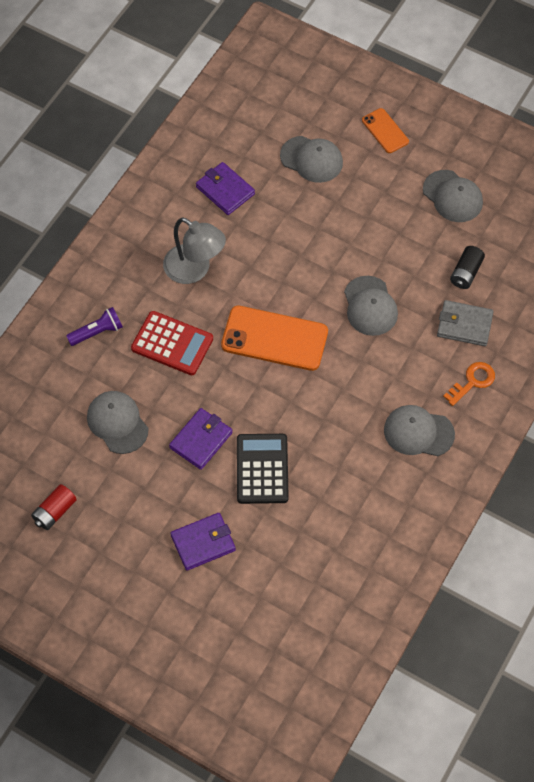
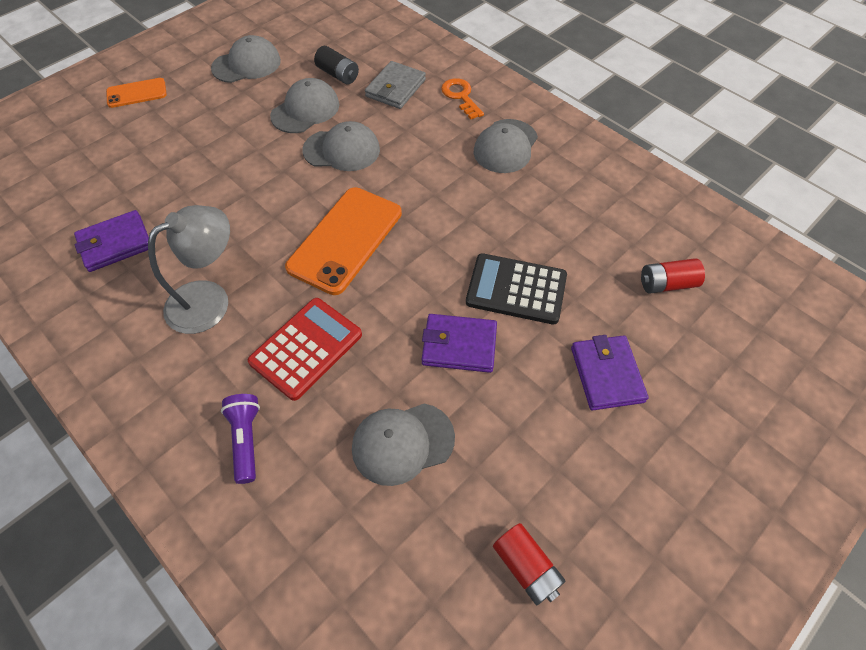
camera: 75 degrees left, 5 degrees down
purple wallet [169,408,233,470] -> purple wallet turned 45 degrees counterclockwise [422,314,497,373]
grey cap [280,136,343,183] -> grey cap moved to [270,78,339,133]
none -> red battery [641,258,705,294]

